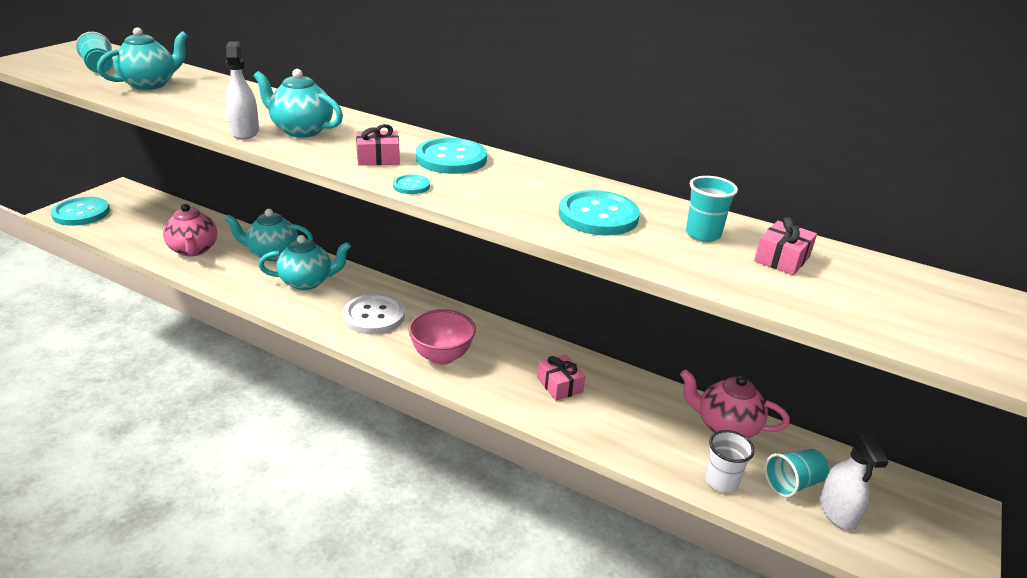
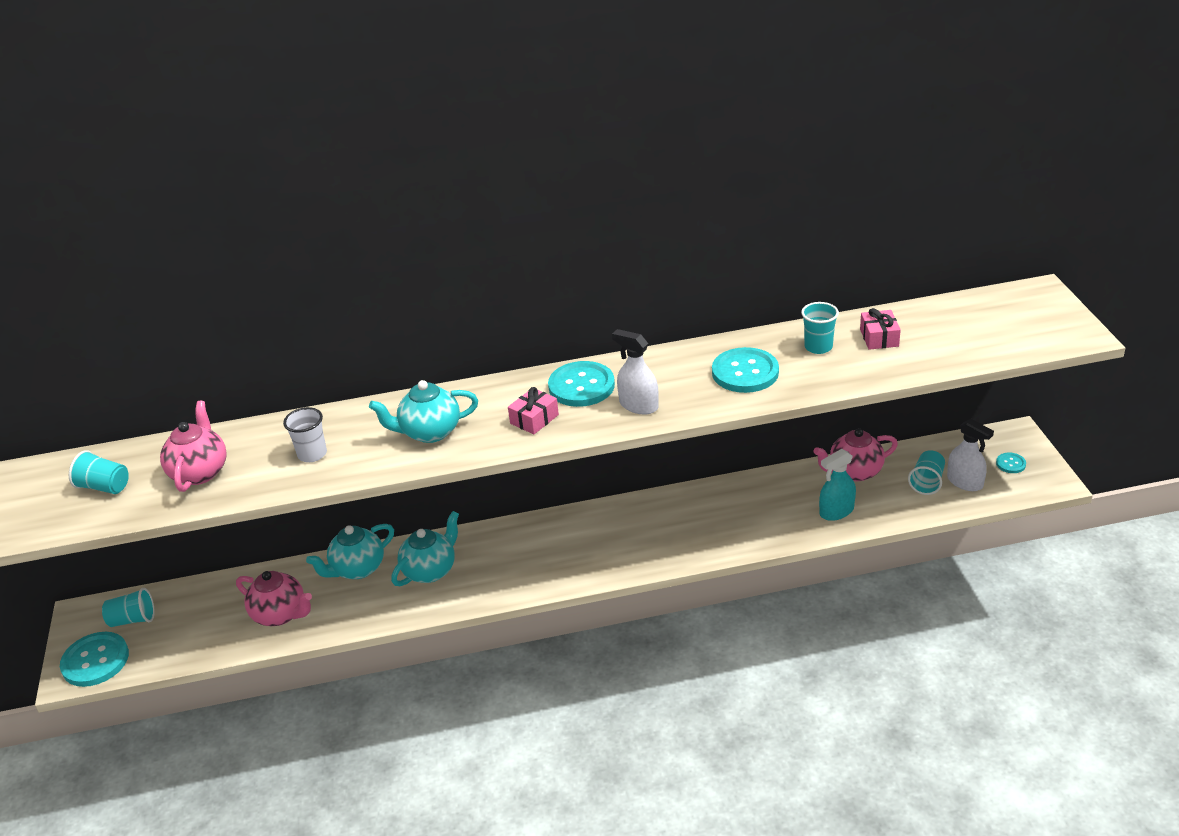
camera: 35 degrees left, 5 degrees up
turquoise teapot [97,28,188,90] -> pink teapot [160,401,227,492]
white spray bottle [225,41,259,139] -> white spray bottle moved to [612,329,659,414]
white button [343,294,405,334] -> none
turquoise button [393,174,430,194] -> turquoise button moved to [996,453,1026,473]
pink bowl [408,309,476,365] -> none
pink gift [537,354,585,401] -> none
white cup [705,430,755,493] -> white cup moved to [283,407,327,462]
none -> turquoise cup [102,588,155,627]
none -> turquoise spray bottle [819,449,856,521]

